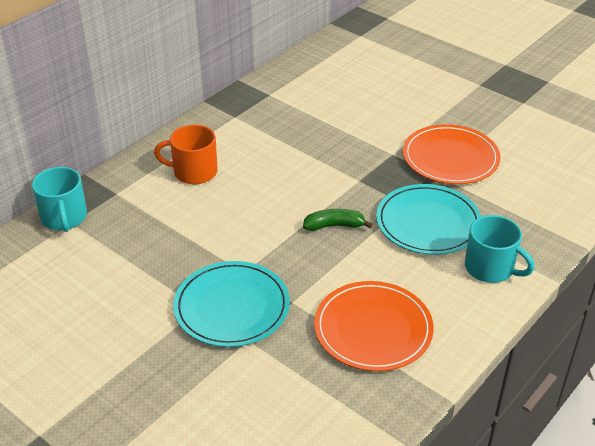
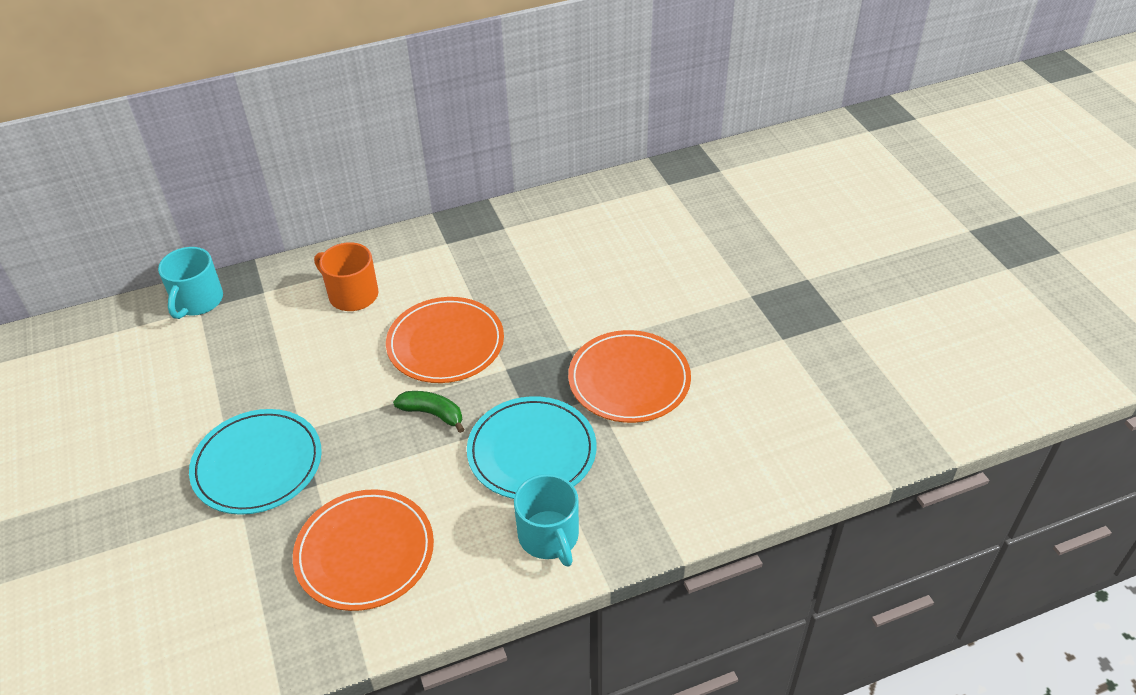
camera: 30 degrees right, 5 degrees up
none -> orange plate [386,297,504,383]

